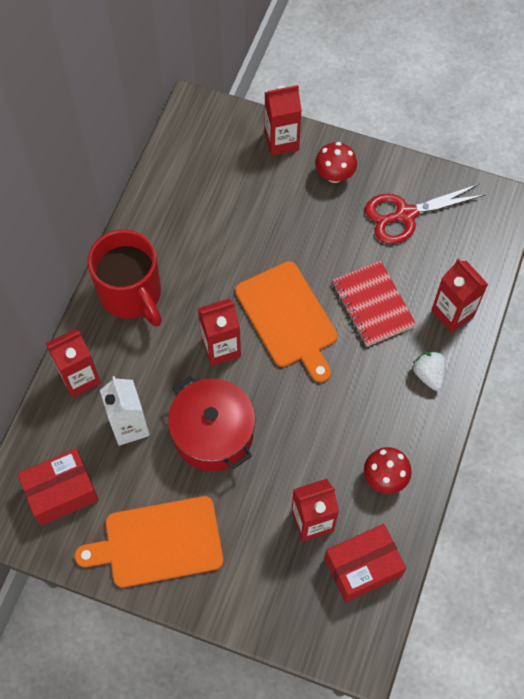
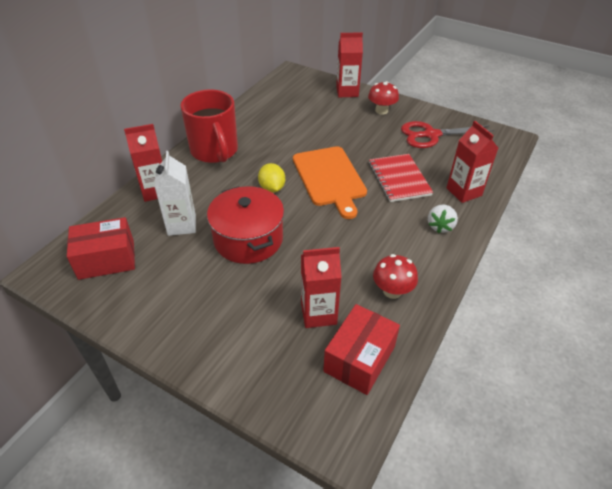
camera: 10 degrees right, 20 degrees down
orange cutting board [75,496,223,587] -> none
red carton [198,299,241,366] -> yellow lemon [258,163,285,193]
red box [324,524,406,603] -> red box turned 45 degrees counterclockwise [323,304,400,395]
white strawberry [413,352,446,391] -> white strawberry turned 150 degrees counterclockwise [428,204,458,233]

